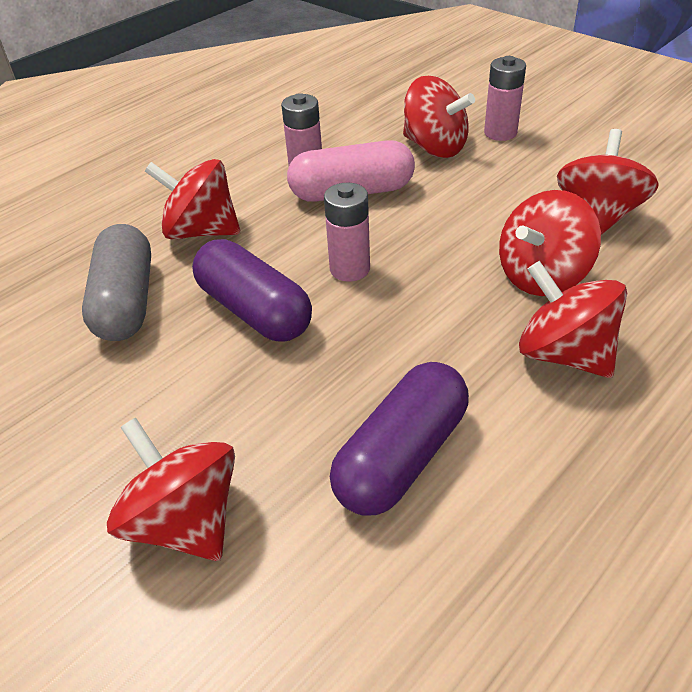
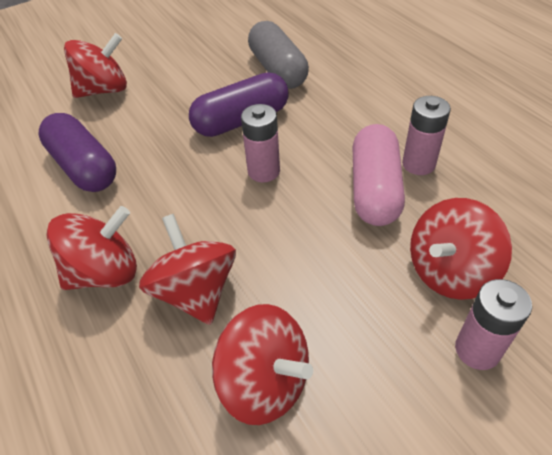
camera: 105 degrees right, 5 degrees up
grey capsule [82,224,151,341] -> grey capsule turned 60 degrees clockwise [248,21,309,89]
red spinning top [145,159,240,240] -> none

